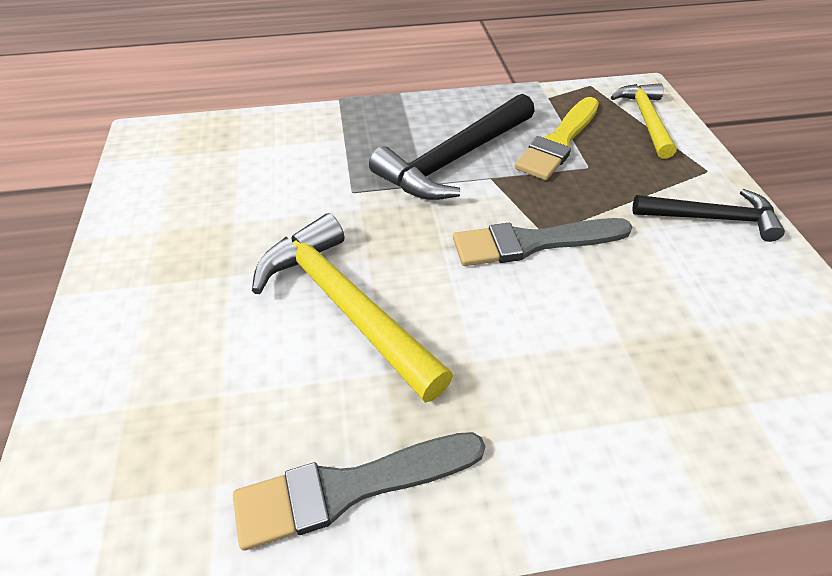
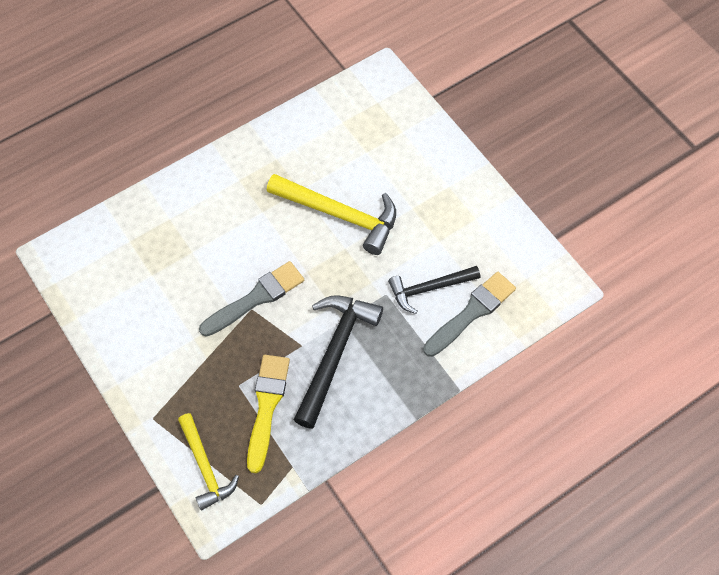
camera: 155 degrees right, 15 degrees up
grey brush [233,432,485,551] -> grey brush moved to [423,272,516,357]
black hammer [632,189,785,242] -> black hammer moved to [388,266,480,314]

